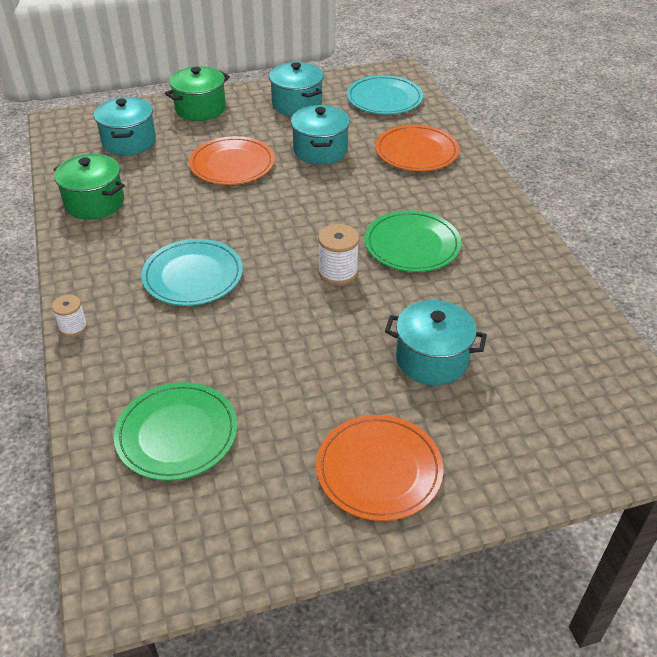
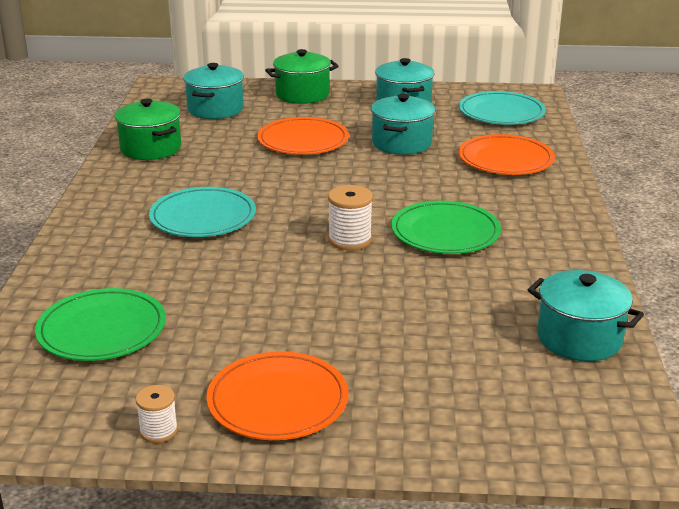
camera: 20 degrees right, 15 degrees down
white spool [52,295,87,337] -> white spool moved to [136,385,178,443]
turquoise pot [385,300,487,385] -> turquoise pot moved to [528,270,644,361]

